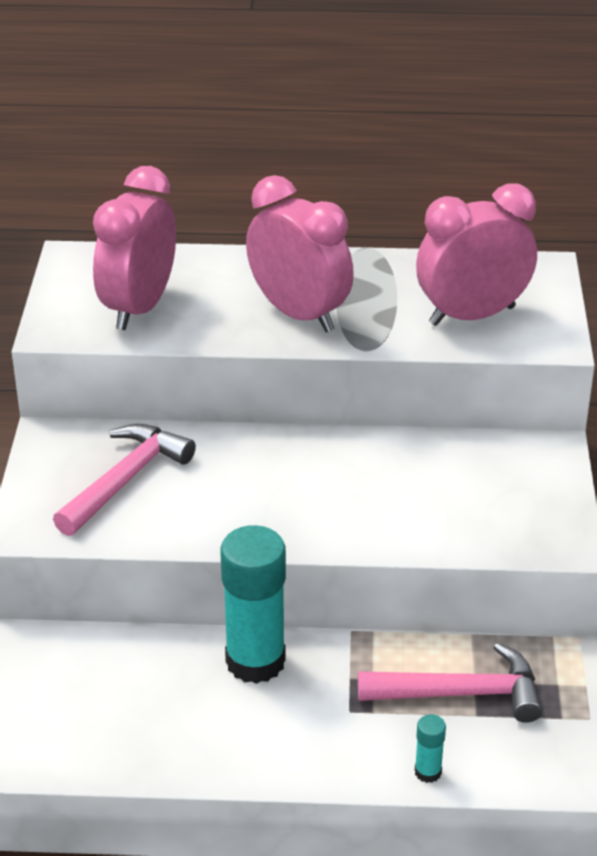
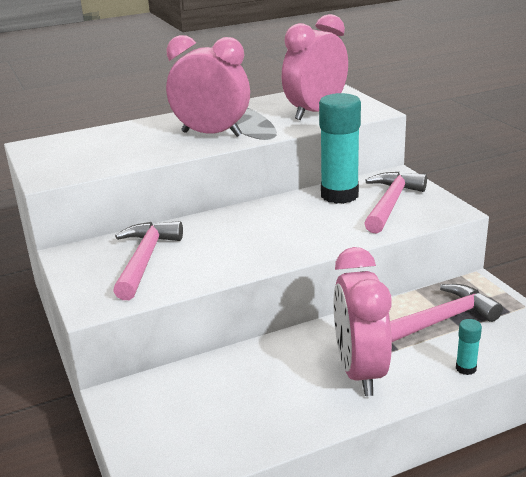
camera: 25 degrees left, 10 degrees down
pink clock [93,166,176,330] -> pink clock moved to [333,247,392,396]
turquoise glue stick [220,525,286,684] -> turquoise glue stick moved to [319,93,361,204]
none -> pink hammer [364,172,427,234]

